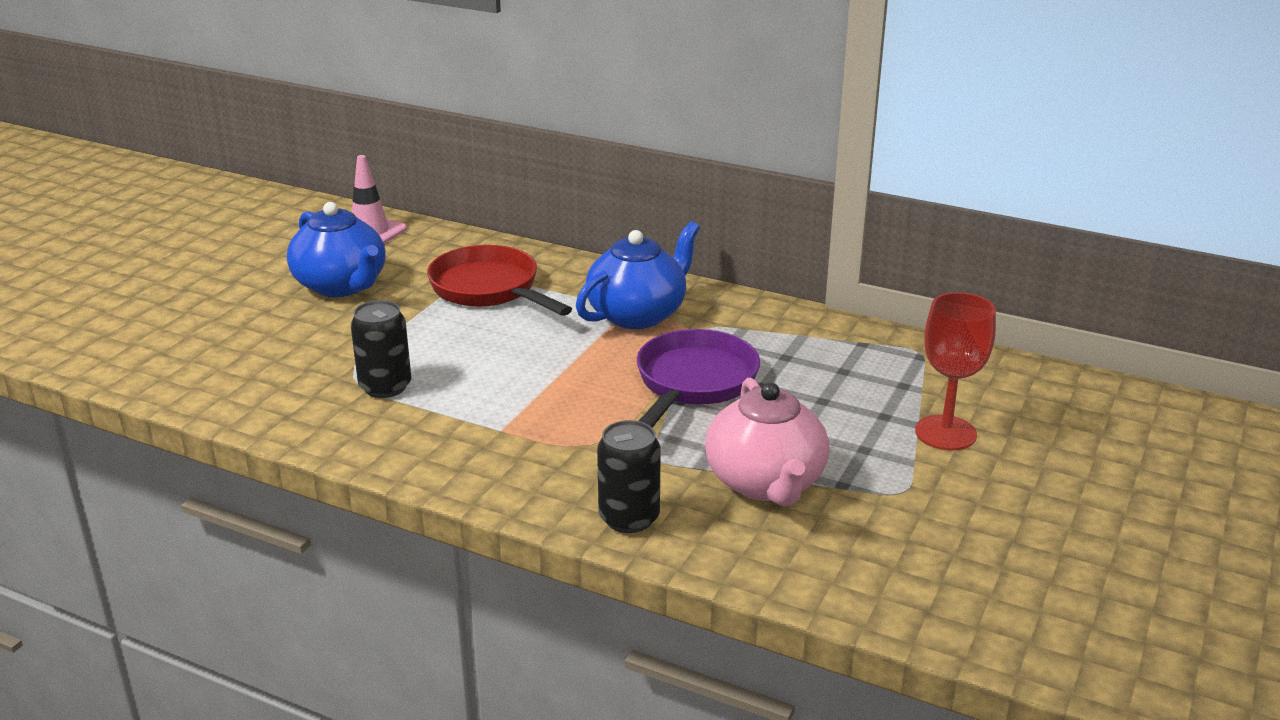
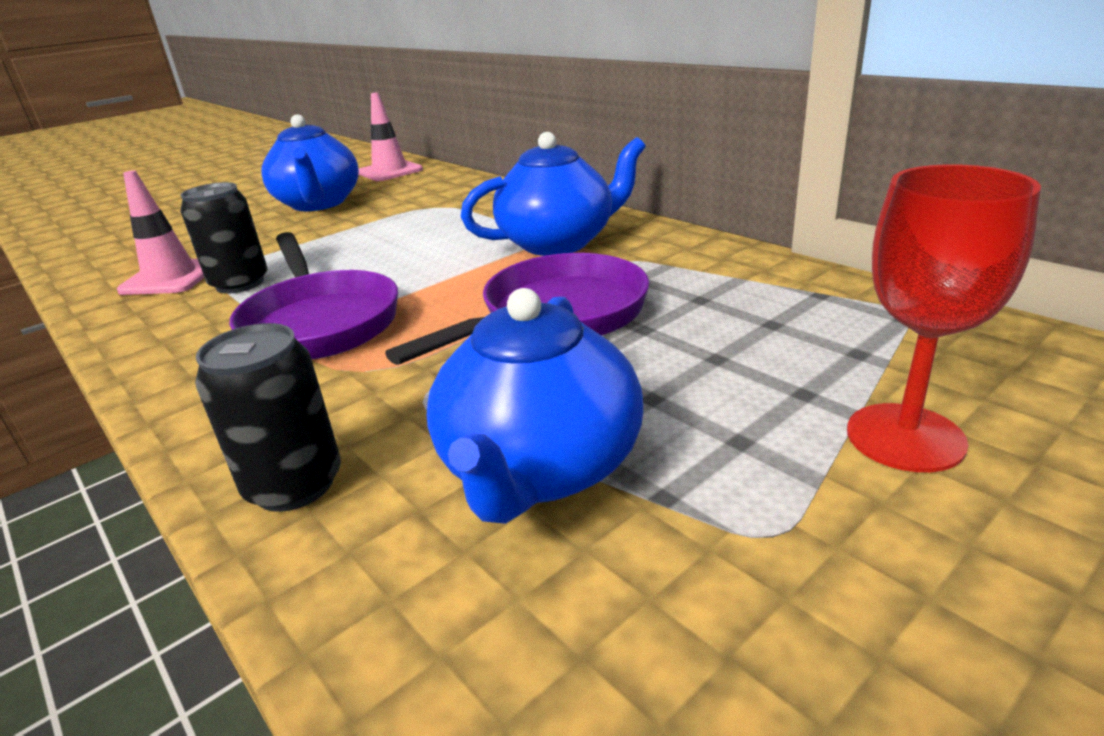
camera: 25 degrees right, 0 degrees up
red pan [427,245,572,316] -> none
pink teapot [705,378,829,506] -> blue teapot [427,288,643,524]
none -> pink traffic cone [117,170,204,295]
none -> purple pan [230,232,398,360]

